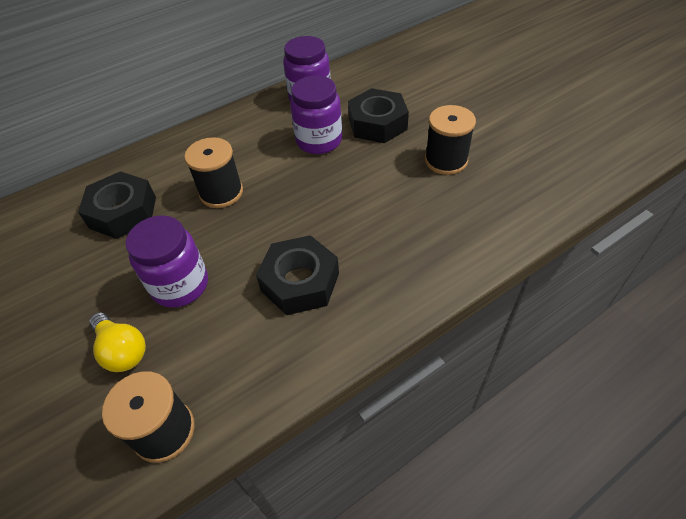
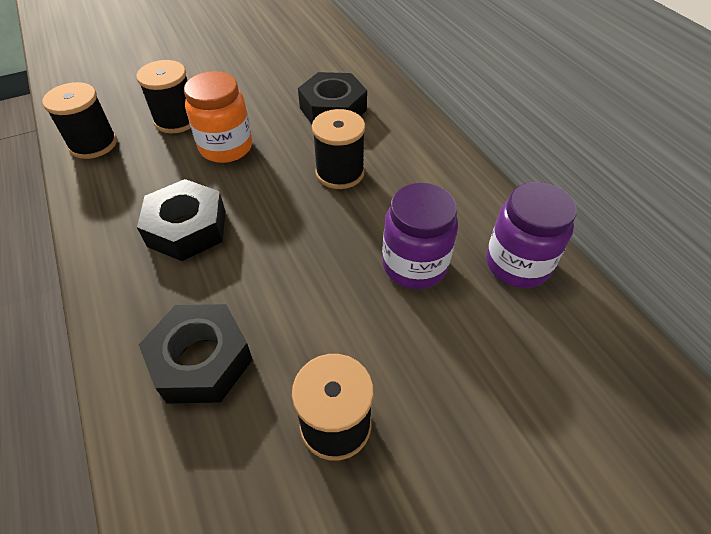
camera: 95 degrees right, 0 degrees up
yellow light bulb [89,312,146,372] -> black spool [136,60,191,133]
purple jar [126,215,208,308] -> orange jar [184,71,252,163]
black nut [348,88,409,143] -> black nut moved to [139,304,253,404]

